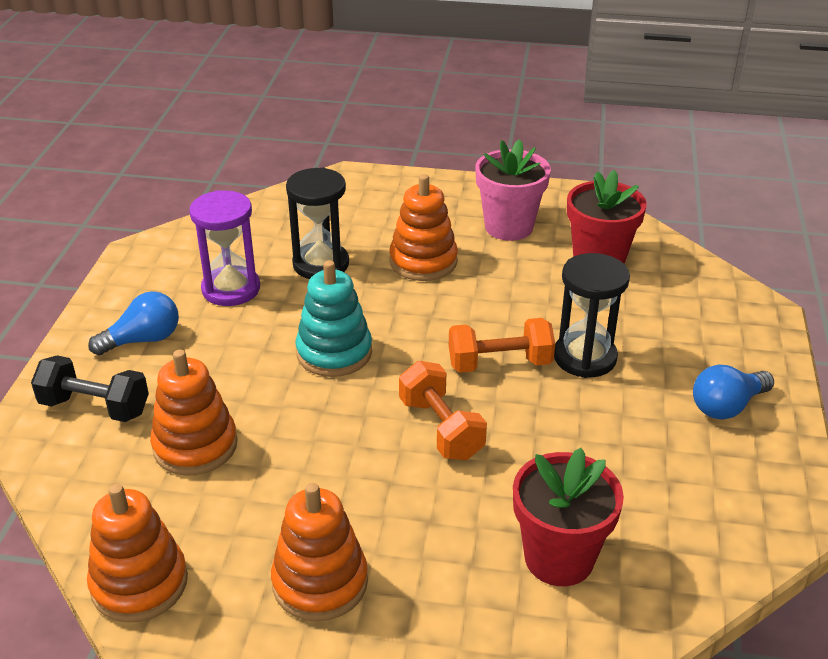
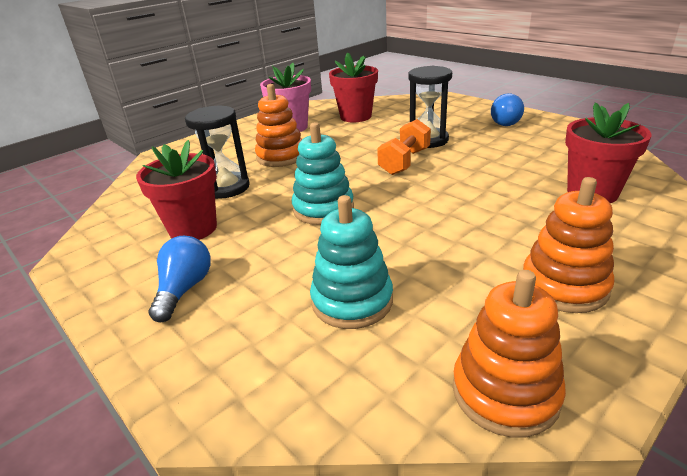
camera: 50 degrees left, 5 degrees down
black dumbbell [31,355,149,422] -> none
orange stacking toy [150,350,237,476] -> turquoise stacking toy [310,195,393,329]
purple hourglass [189,190,260,306] -> red flower pot [136,140,217,240]
orange dumbbell [399,361,487,460] -> none

